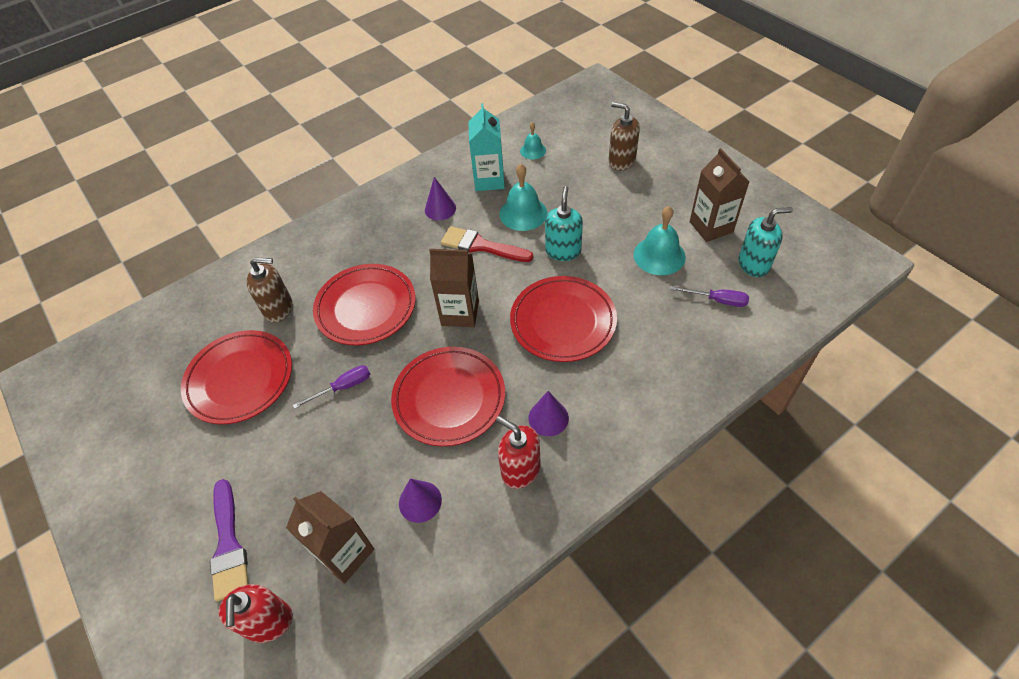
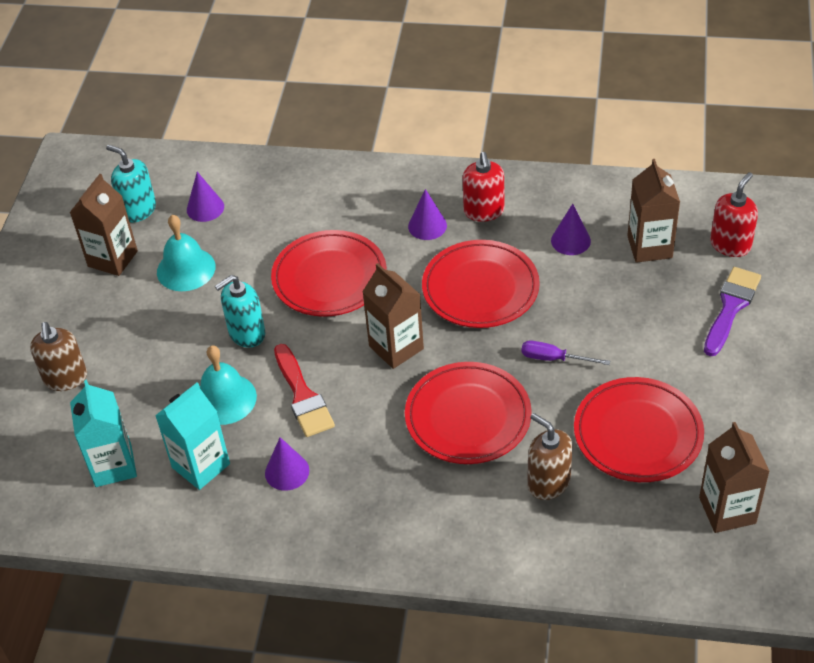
camera: 135 degrees left, 5 degrees down
turquoise bell [520,122,546,159] -> turquoise carton [70,380,137,487]
purple screwdriver [670,286,749,307] -> purple cone [187,172,224,222]
none -> brown carton [699,422,770,533]

